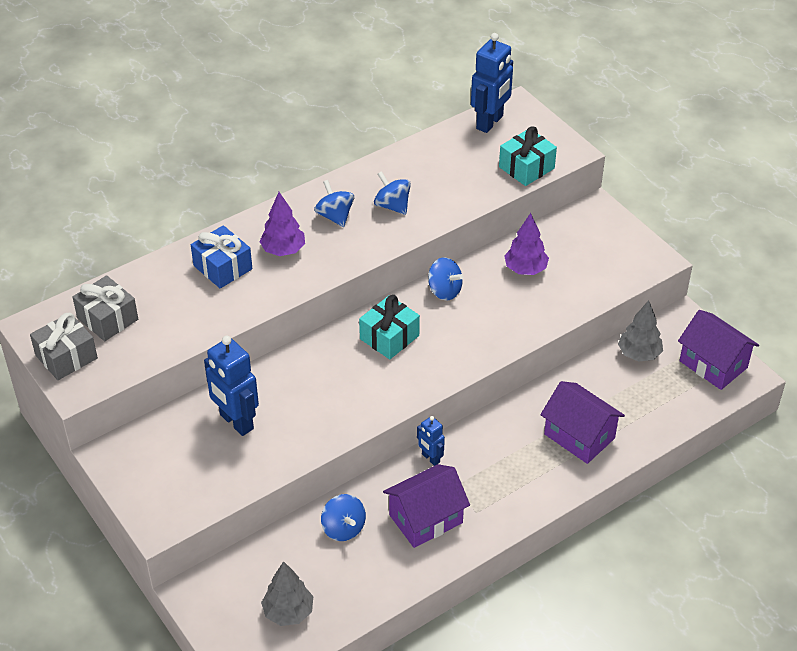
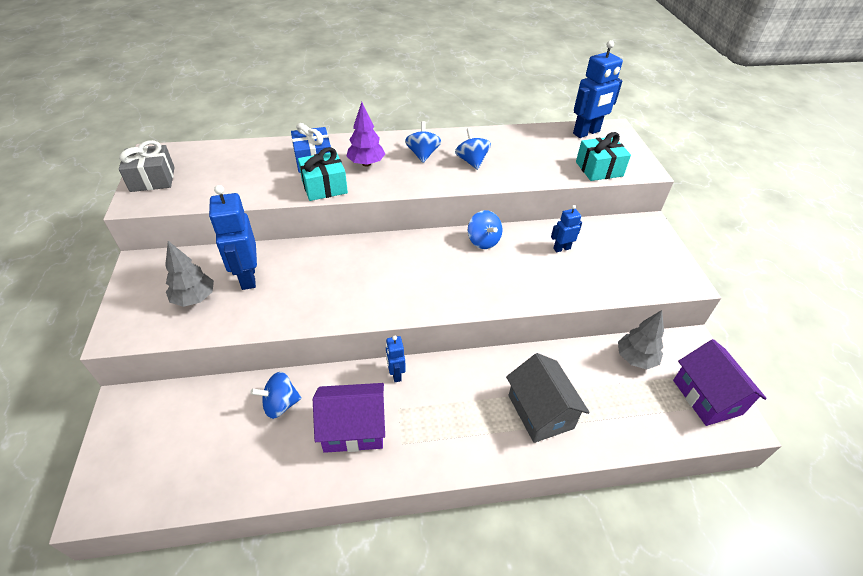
camera: 25 degrees right, 0 degrees up
grey gift [72,275,138,341] -> none
grey tree [261,561,313,626] -> grey tree moved to [165,241,214,307]
blue spinning top [321,494,366,541] -> blue spinning top turned 75 degrees clockwise [250,372,302,419]
turquoise gift [359,295,420,359] -> turquoise gift moved to [298,147,348,201]
purple tree [504,213,549,275] -> blue robot [551,205,582,252]
purple house [540,381,625,464] -> grey house [506,353,590,443]

